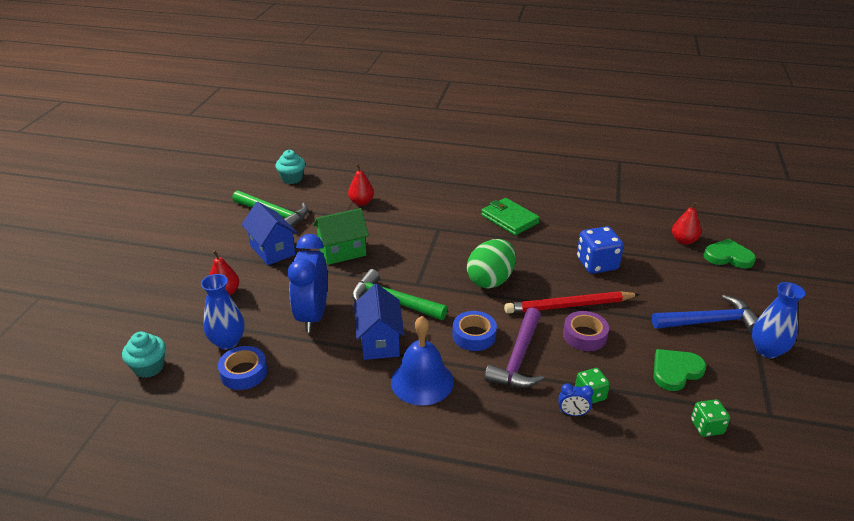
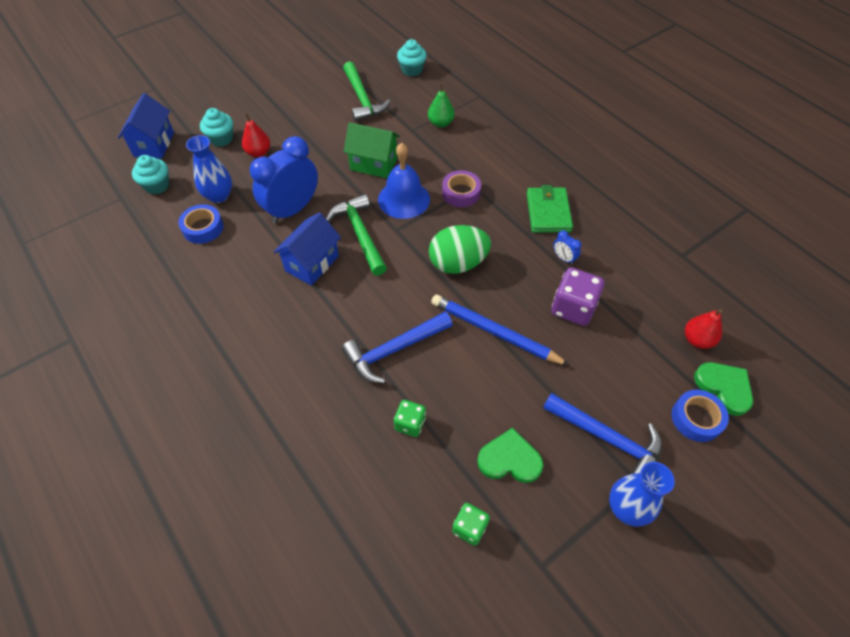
camera: 40 degrees right, 20 degrees up
blue house [242,202,297,265] -> blue house moved to [118,93,174,159]
red pear [348,164,374,206] -> green pear [428,83,454,128]
blue bell [391,316,454,405] -> blue bell moved to [378,143,430,219]
blue tape [452,311,497,351] -> blue tape moved to [672,390,729,442]
purple hammer [484,307,544,388] -> blue hammer [342,312,453,383]
red pencil [504,291,640,314] -> blue pencil [431,295,570,366]
blue clock [558,383,594,416] -> blue clock moved to [553,230,581,265]
purple tape [563,311,609,351] -> purple tape moved to [442,170,481,207]
blue dice [577,226,624,274] -> purple dice [551,267,605,326]
none -> turquoise cupcake [200,108,233,147]

